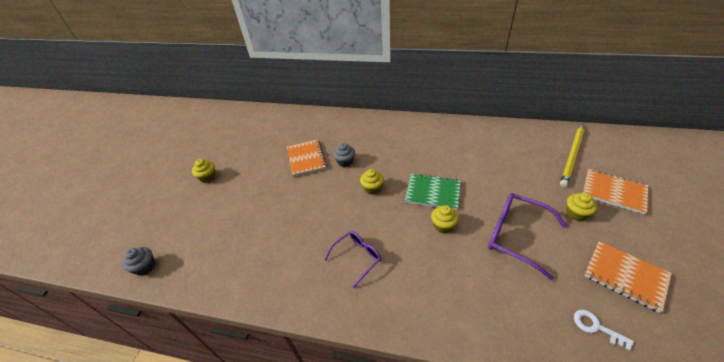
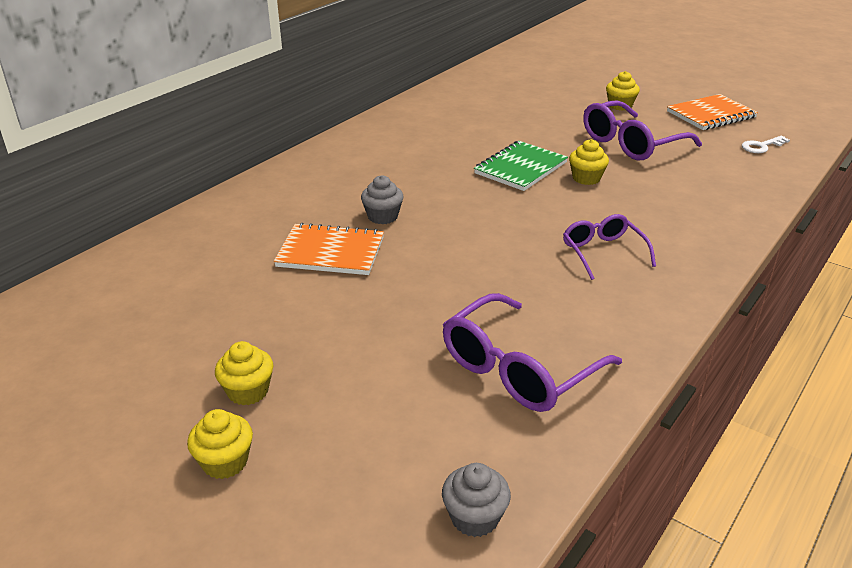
camera: 70 degrees left, 10 degrees down
yellow cupcake [360,169,384,195] -> yellow cupcake moved to [187,409,253,479]
yellow pencil [560,124,584,187] -> none
orange notebook [583,169,648,215] -> none
none -> purple glasses [443,293,622,412]

